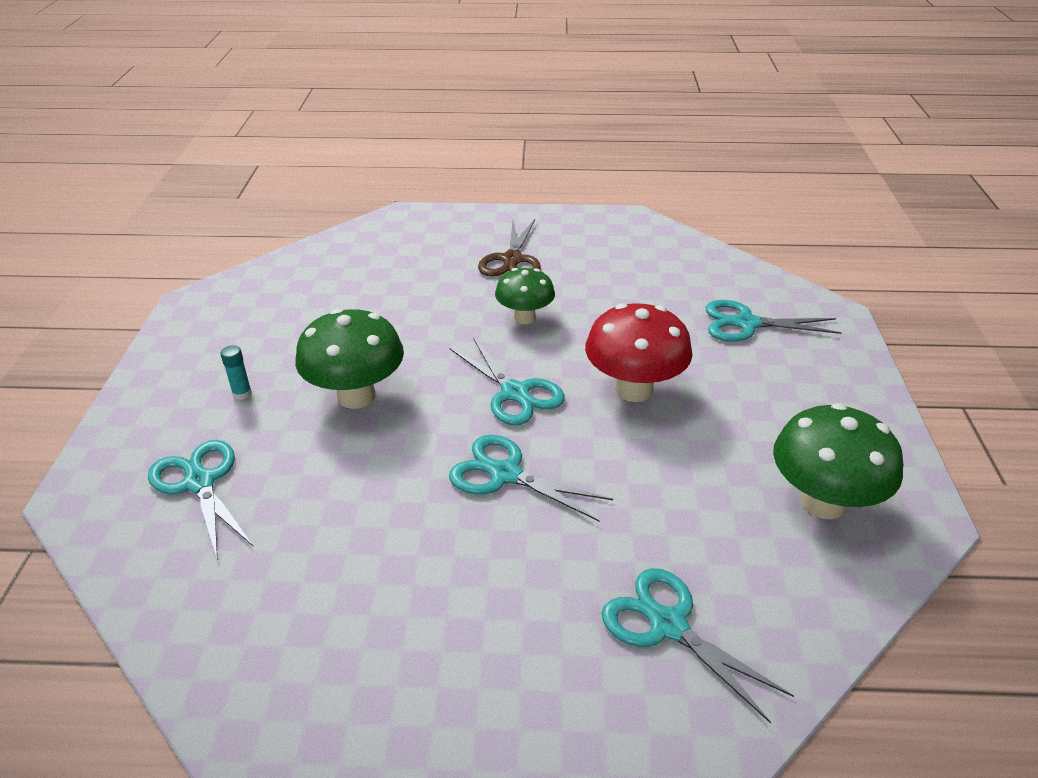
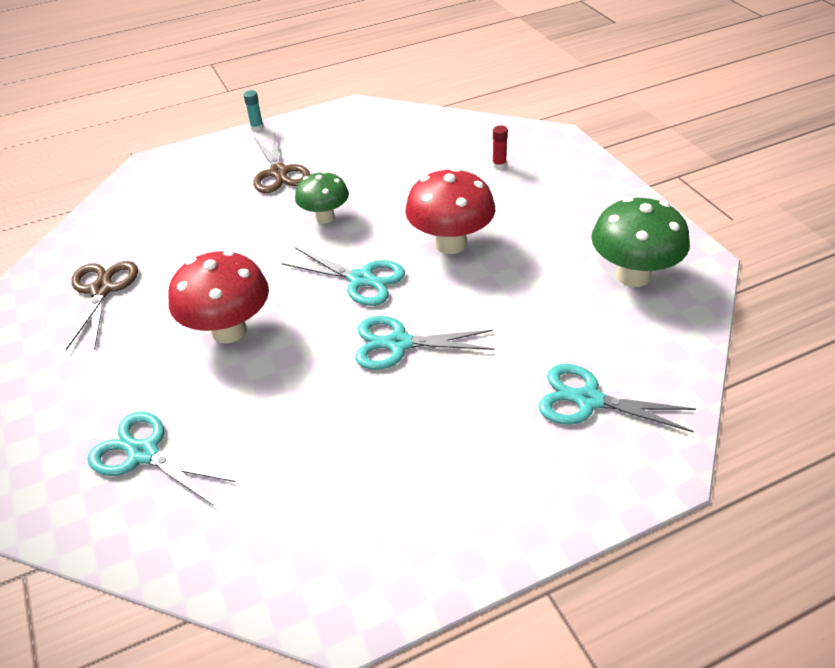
camera: 25 degrees left, 5 degrees up
turquoise glue stick [220,345,252,400] -> turquoise glue stick moved to [243,90,264,131]
green mushroom [295,308,404,409] -> red mushroom [168,250,269,343]
turquoise scissors [705,300,842,342] -> red glue stick [492,125,508,169]
none -> brown scissors [66,261,138,350]

